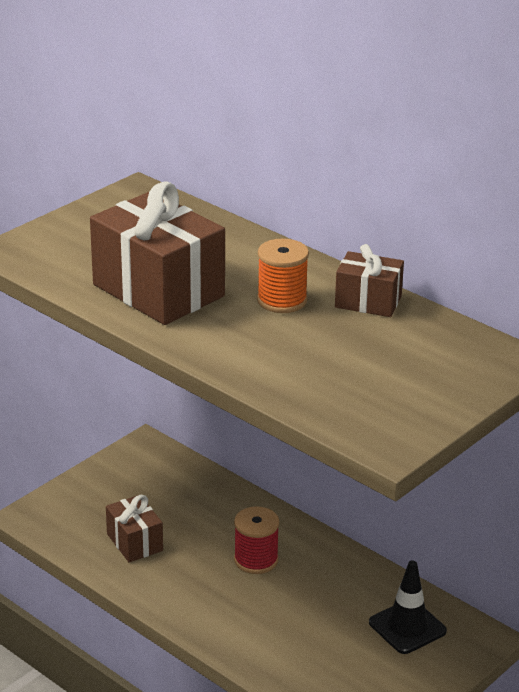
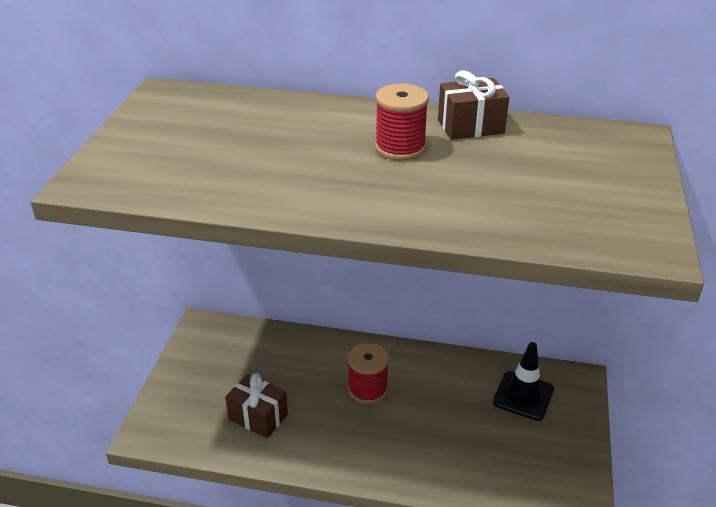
camera: 30 degrees left, 5 degrees up
brown gift [90,181,225,325] -> none
orange spool [257,239,309,313] -> red spool [375,83,429,161]

